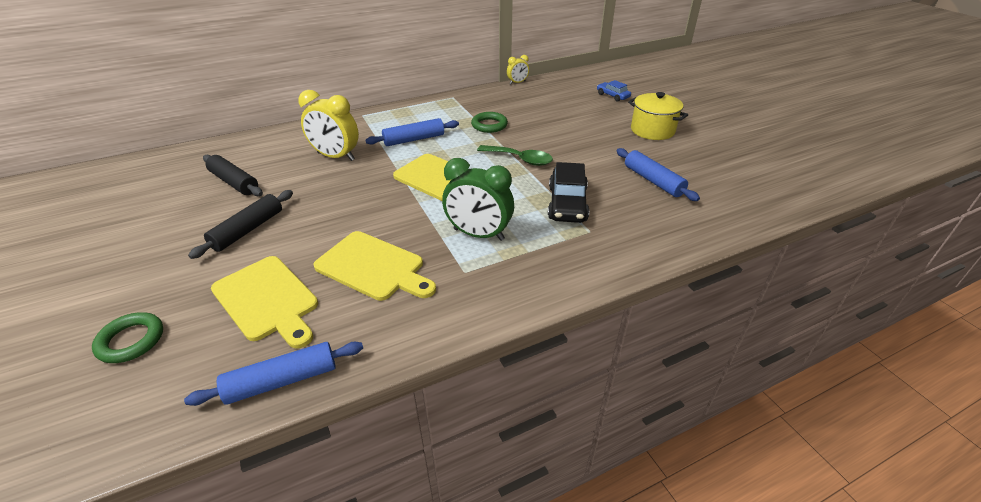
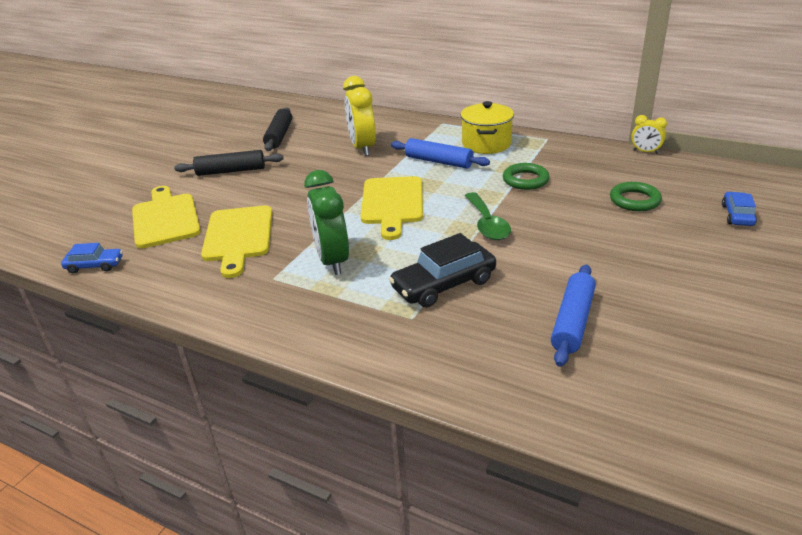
camera: 55 degrees right, 5 degrees down
green ring [92,312,163,363] -> green ring moved to [610,182,662,211]
blue rolling pin [184,341,363,406] -> blue car [61,243,123,274]
yellow cutting board [211,256,318,349] -> yellow cutting board turned 150 degrees clockwise [132,186,201,249]
yellow pot [628,92,688,140] -> yellow pot moved to [461,101,514,154]

